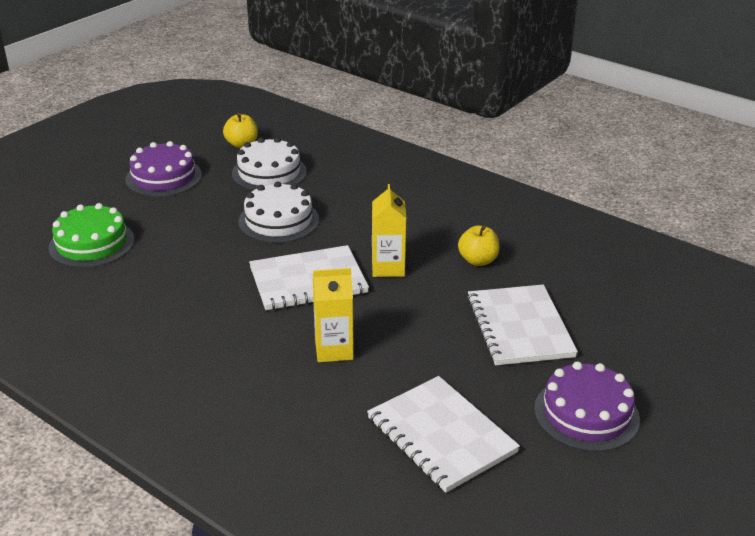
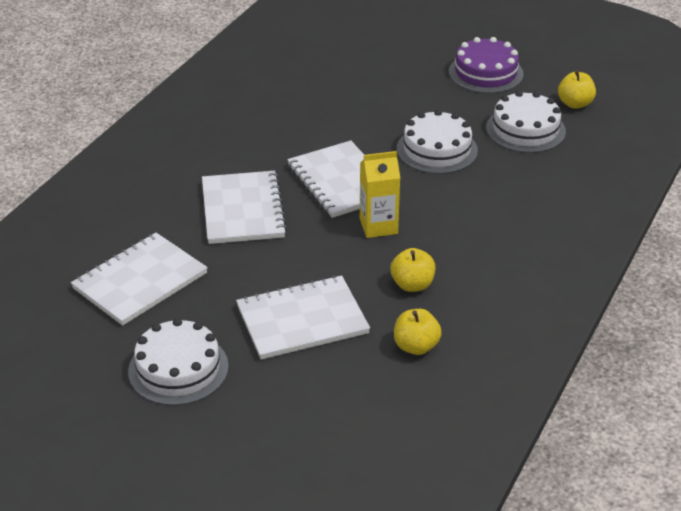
camera: 80 degrees right, 5 degrees up
green cake [48,203,135,268] -> none
yellow carton [313,268,354,362] -> white notebook [202,171,287,244]
purple cake [534,361,640,452] -> white cake [128,318,229,406]
none -> yellow apple [394,309,442,355]

